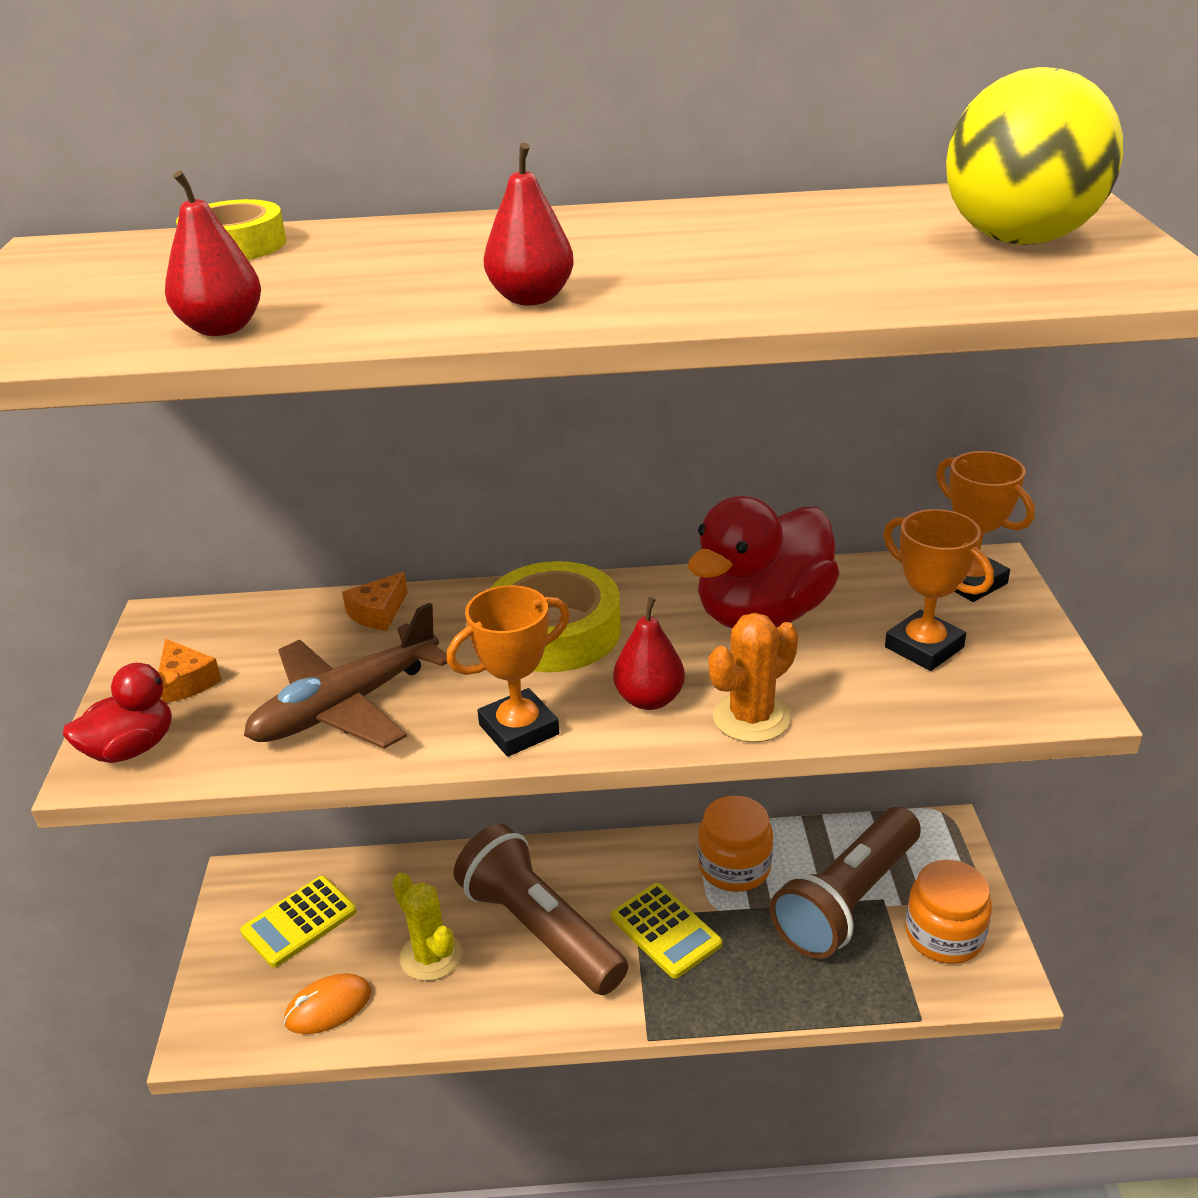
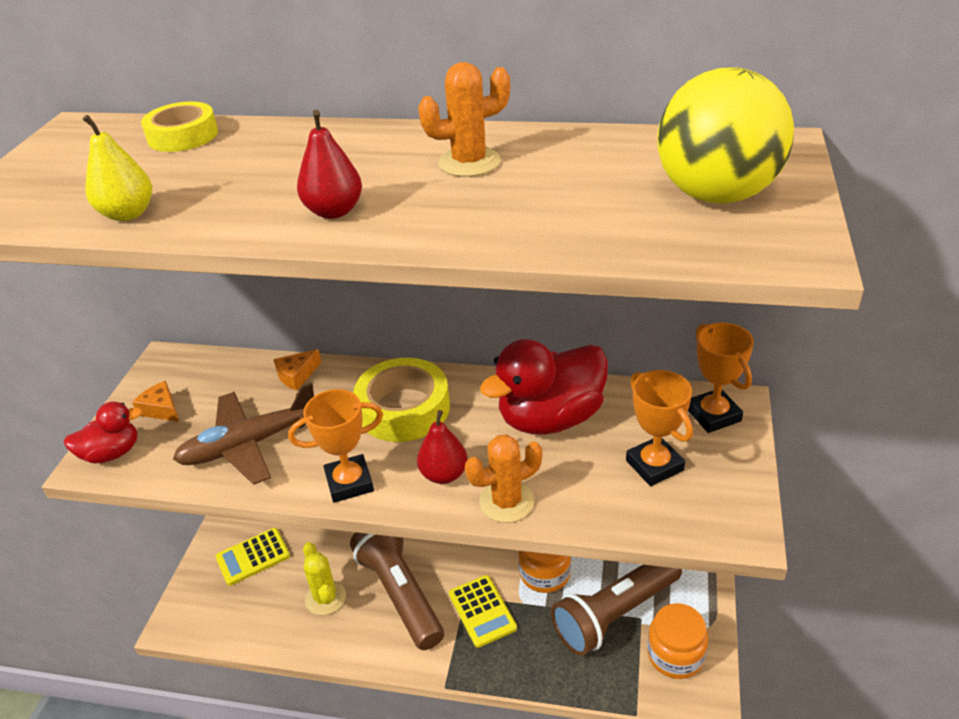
camera: 15 degrees right, 5 degrees up
orange cheese [158,639,222,703] -> orange cheese turned 150 degrees clockwise [132,381,179,422]
red pear [165,171,261,336] -> yellow pear [82,115,152,221]
orange mouse [284,973,372,1034] -> none
none -> orange cactus [418,62,510,177]

